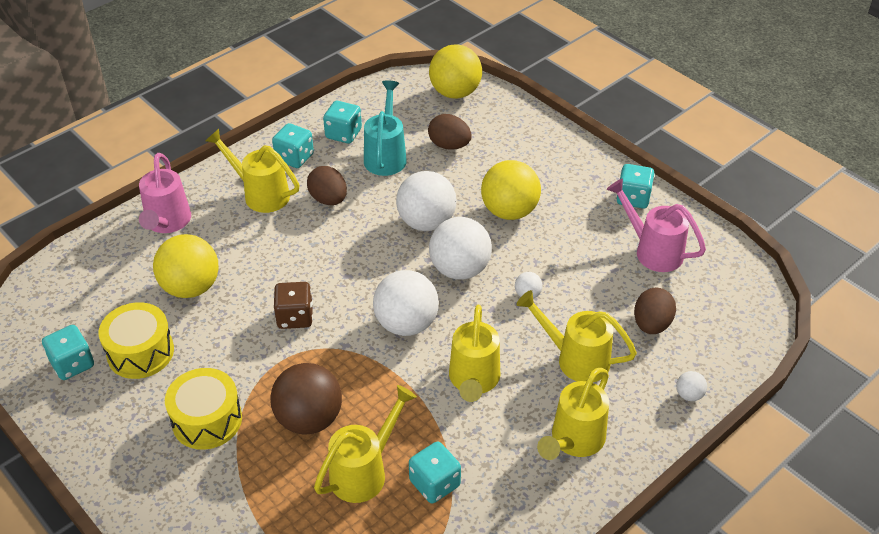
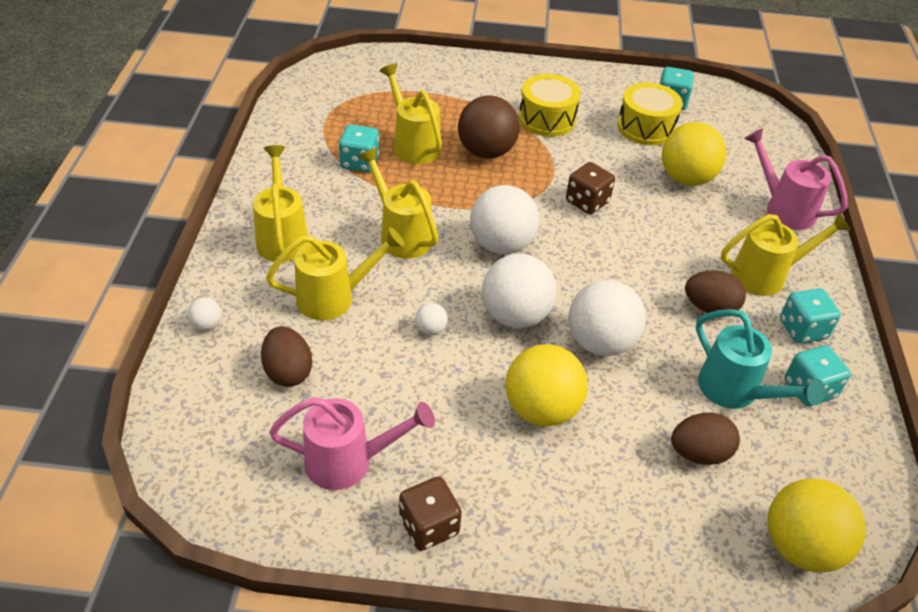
camera: 135 degrees right, 0 degrees up
yellow watering can [314,385,417,503] -> yellow watering can turned 150 degrees clockwise [380,64,442,164]
turquoise dice [616,164,655,209] -> brown dice [399,476,462,551]

